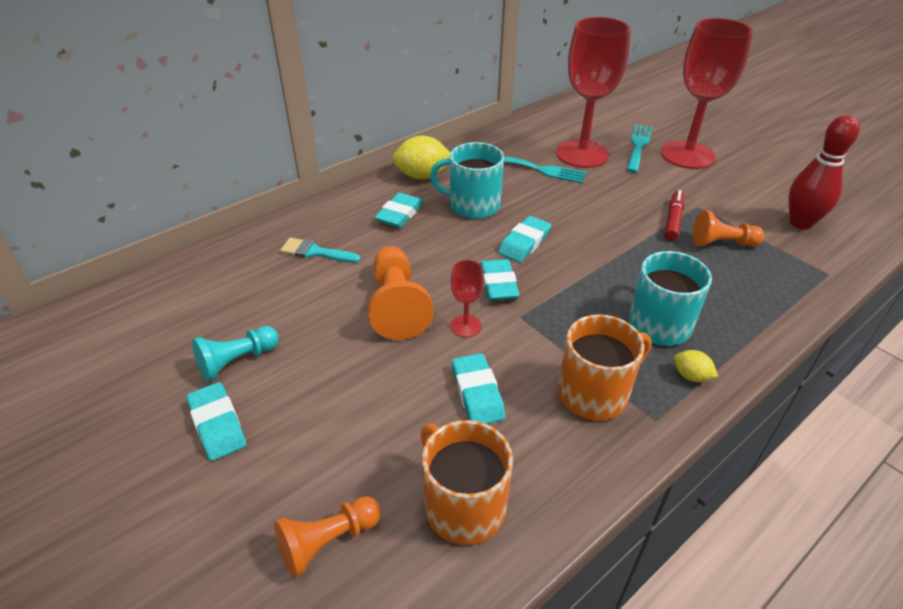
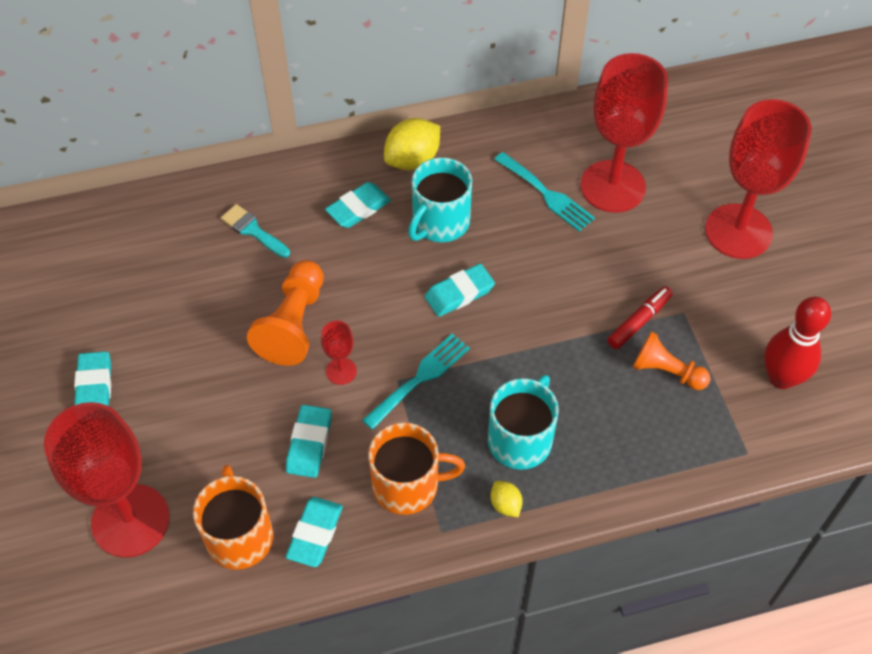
camera: 25 degrees right, 15 degrees up
turquoise pawn [192,326,279,382] -> none
orange pawn [274,496,381,578] -> red goblet [44,402,170,558]
yellow lemon [392,136,451,179] -> yellow lemon turned 60 degrees counterclockwise [384,118,440,170]
turquoise mug [430,142,504,219] -> turquoise mug turned 90 degrees counterclockwise [408,157,472,242]
turquoise eraser [480,259,520,300] -> turquoise eraser moved to [286,497,343,567]
turquoise fork [626,124,652,173] -> turquoise fork moved to [362,334,470,430]

